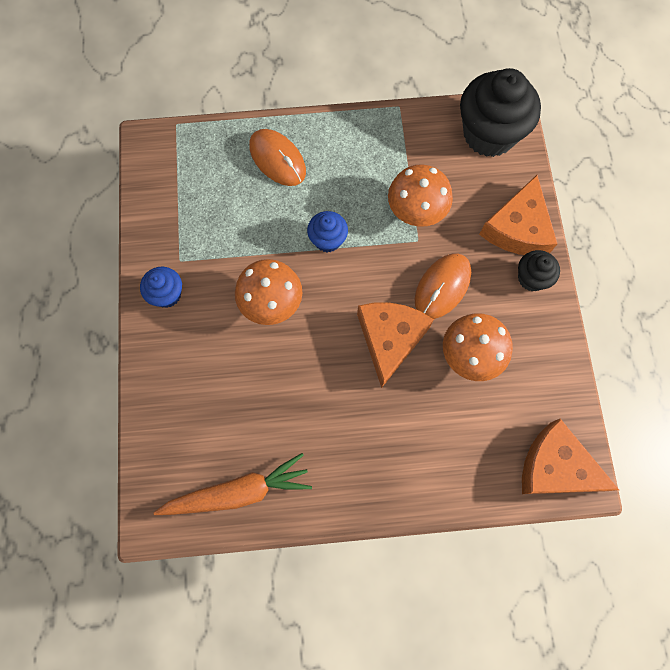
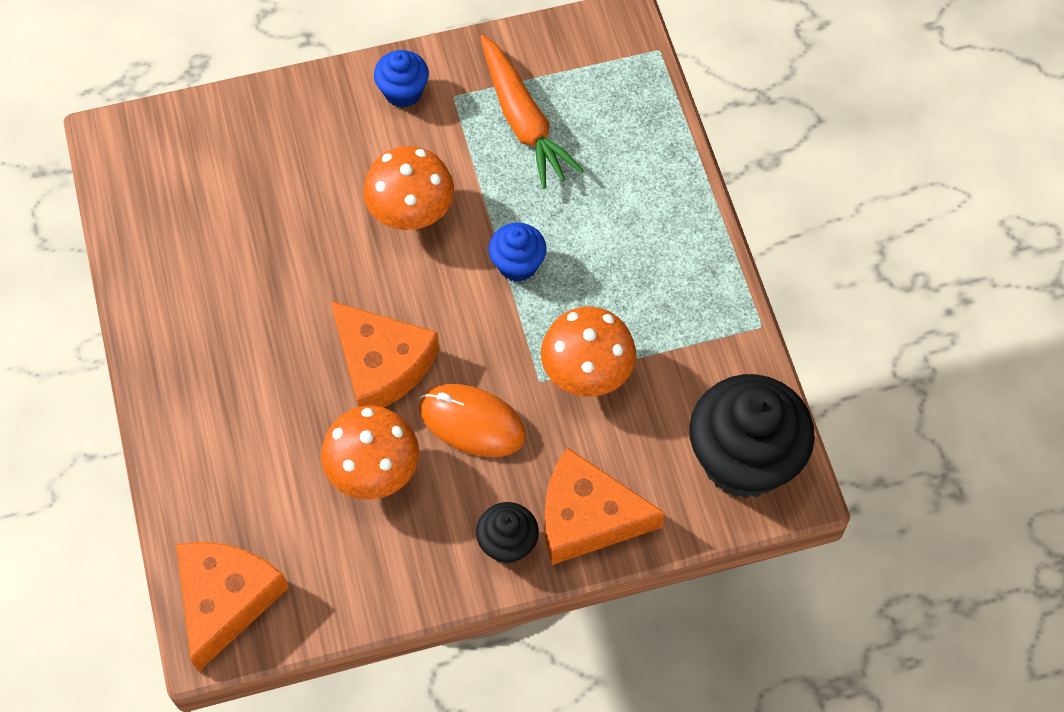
camera: 80 degrees right, 10 degrees down
orange carrot [154,453,312,515] -> orange carrot moved to [480,35,584,189]
orange mouse [249,129,306,186] -> none
orange cheese [357,303,434,388] -> orange cheese turned 45 degrees clockwise [331,301,440,408]

